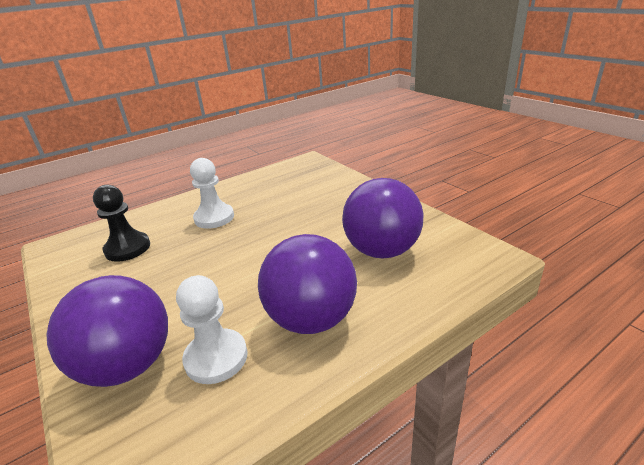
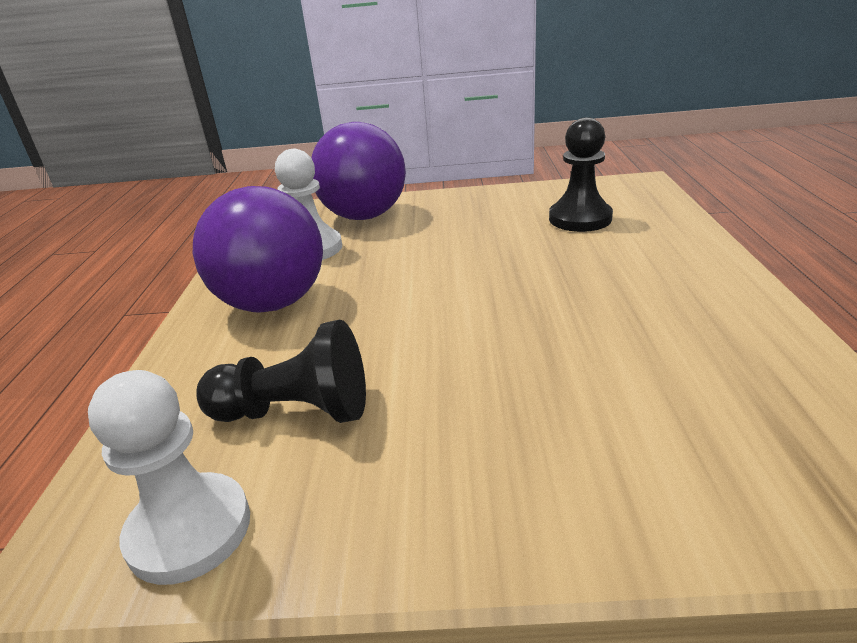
camera: 125 degrees right, 0 degrees up
white pawn [190,158,234,229] -> white pawn moved to [88,370,250,585]
purple ball [342,178,423,259] -> black pawn [196,320,366,423]

